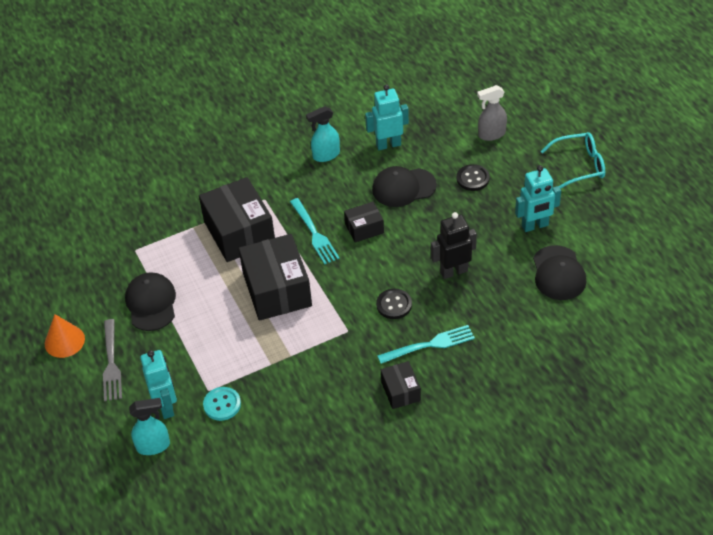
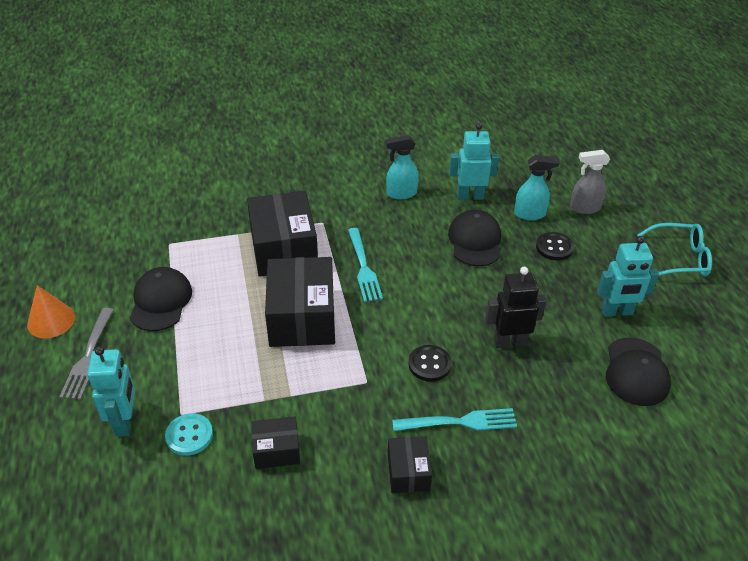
camera: 10 degrees right, 5 degrees down
turquoise spray bottle [129,398,170,455] -> turquoise spray bottle moved to [514,155,560,220]
black box [344,202,384,243] -> black box moved to [252,417,300,469]
black cap [372,166,437,207] -> black cap turned 90 degrees clockwise [448,210,501,266]

